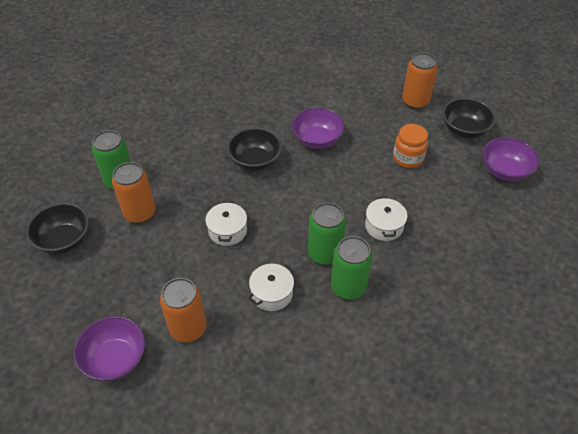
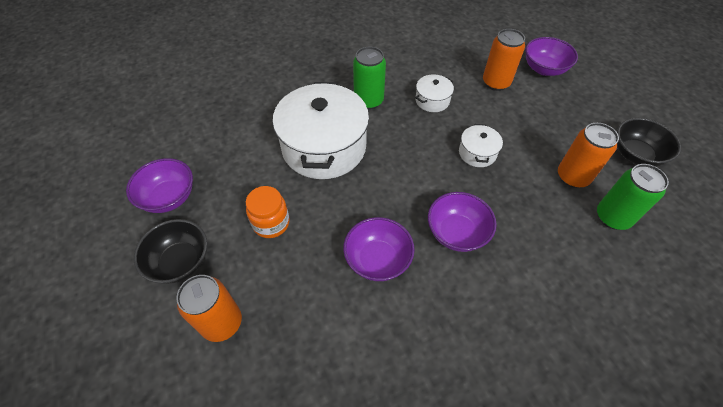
camera: 175 degrees left, 5 degrees up
black bowl [227,128,282,171] -> purple bowl [428,192,497,252]
green can [308,202,346,265] -> none
white pot [365,197,407,241] -> white pot [273,82,369,179], size x2.24

